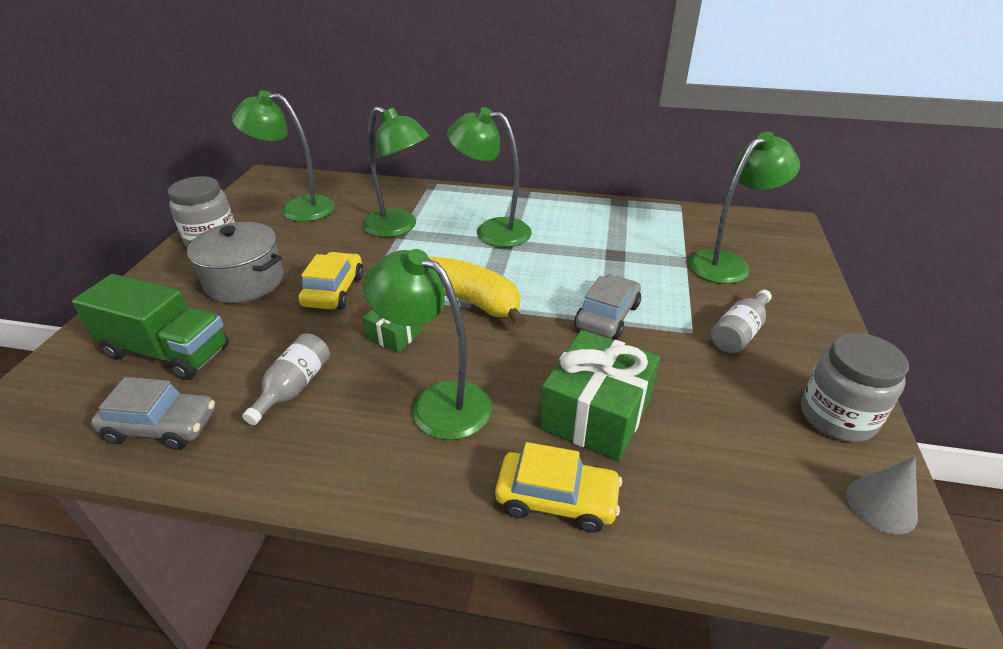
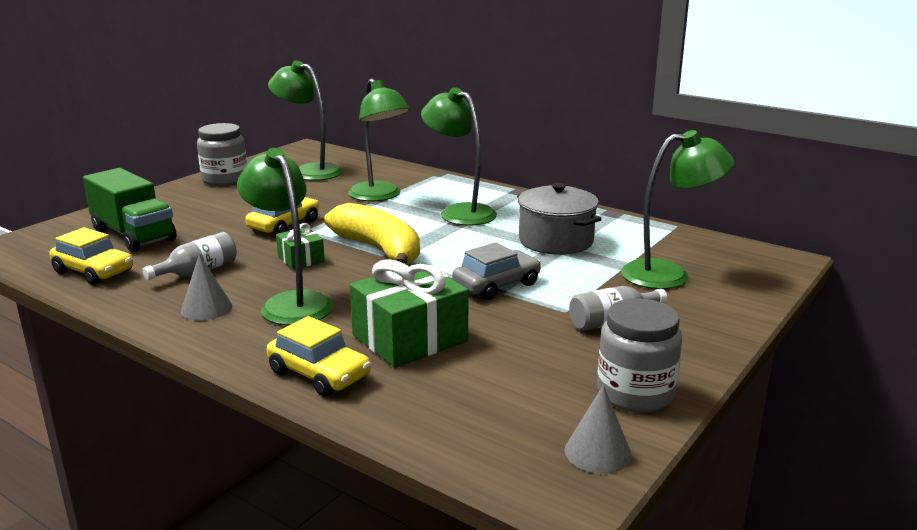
camera: 25 degrees right, 15 degrees down
grey car [91,377,215,450] -> yellow car [49,227,133,285]
grey pot [187,222,284,303] -> grey pot moved to [517,183,601,255]
none -> grey cone [181,254,232,320]

